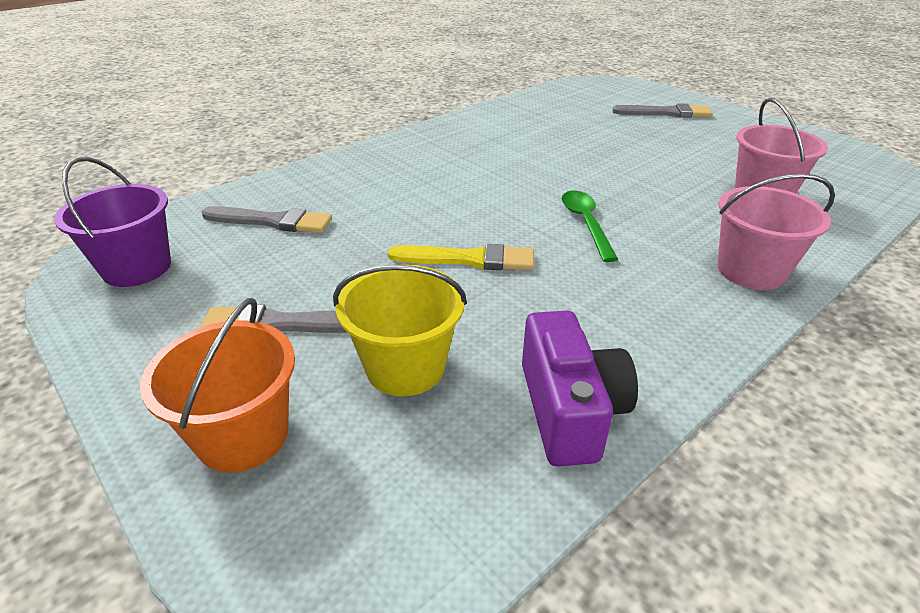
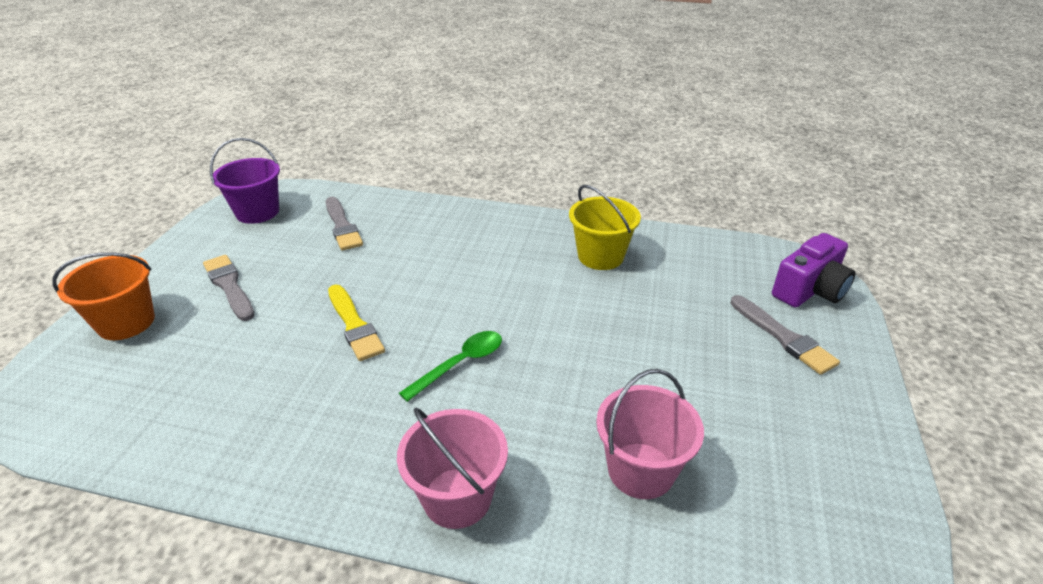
camera: 55 degrees right, 0 degrees up
yellow bucket [333,265,467,396] -> yellow bucket moved to [569,185,641,270]
purple camera [522,310,638,467] -> purple camera moved to [772,233,855,308]

